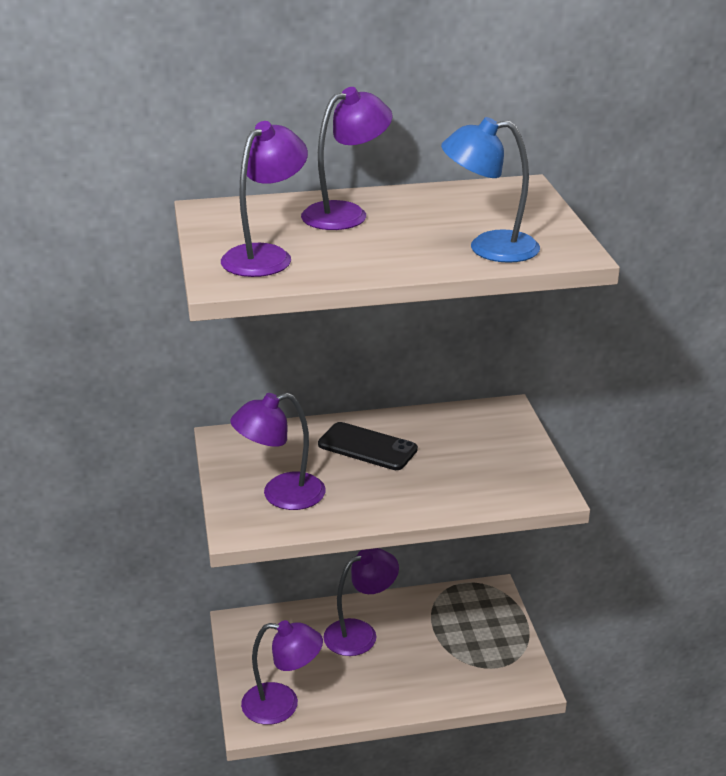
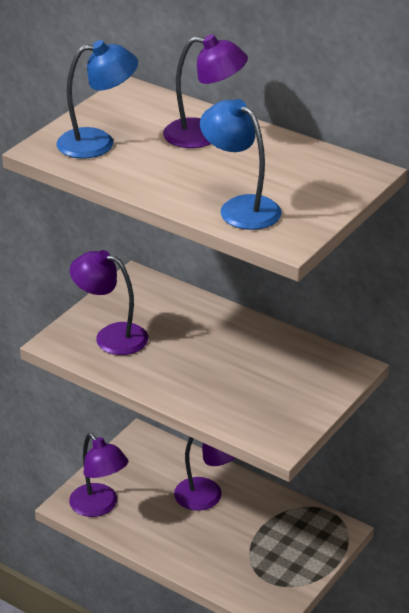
camera: 45 degrees right, 5 degrees up
purple lamp [221,121,308,277] -> blue lamp [56,40,138,159]
black phone [318,422,418,470] -> none

